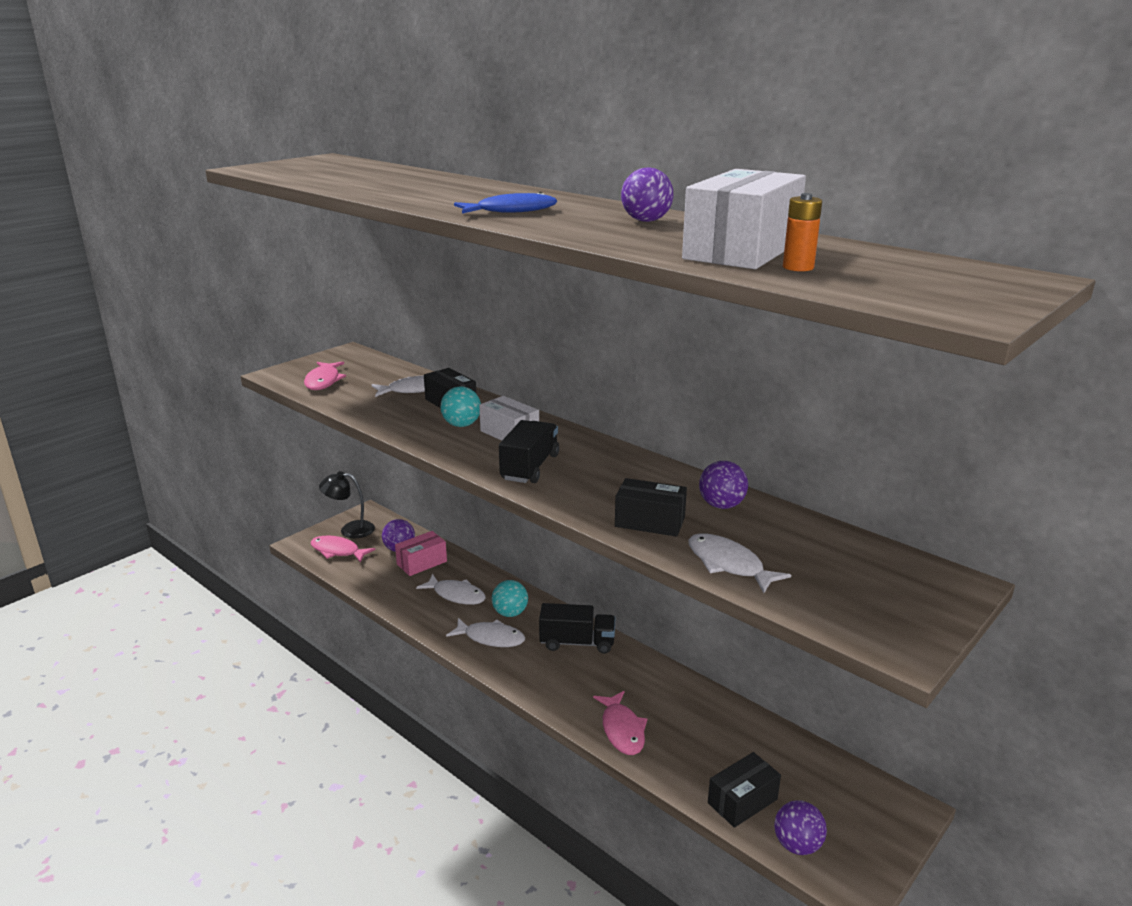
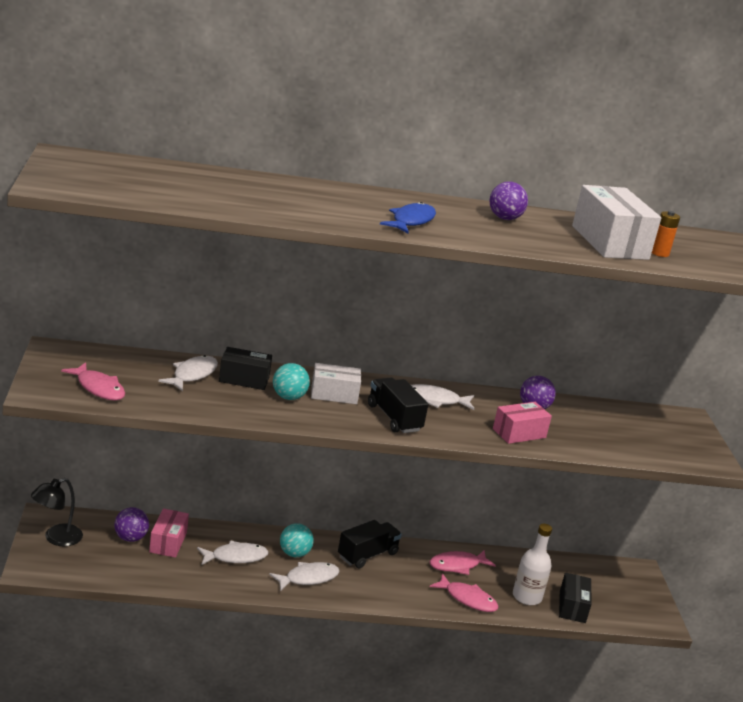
camera: 50 degrees left, 0 degrees up
pink fish [311,536,375,563] -> pink fish moved to [429,551,496,575]
black box [615,478,687,537] -> pink box [493,402,552,444]
white fish [689,533,791,593] -> white fish moved to [411,384,474,410]
purple ball [774,800,827,855] -> none
none -> white bottle [513,524,552,605]

